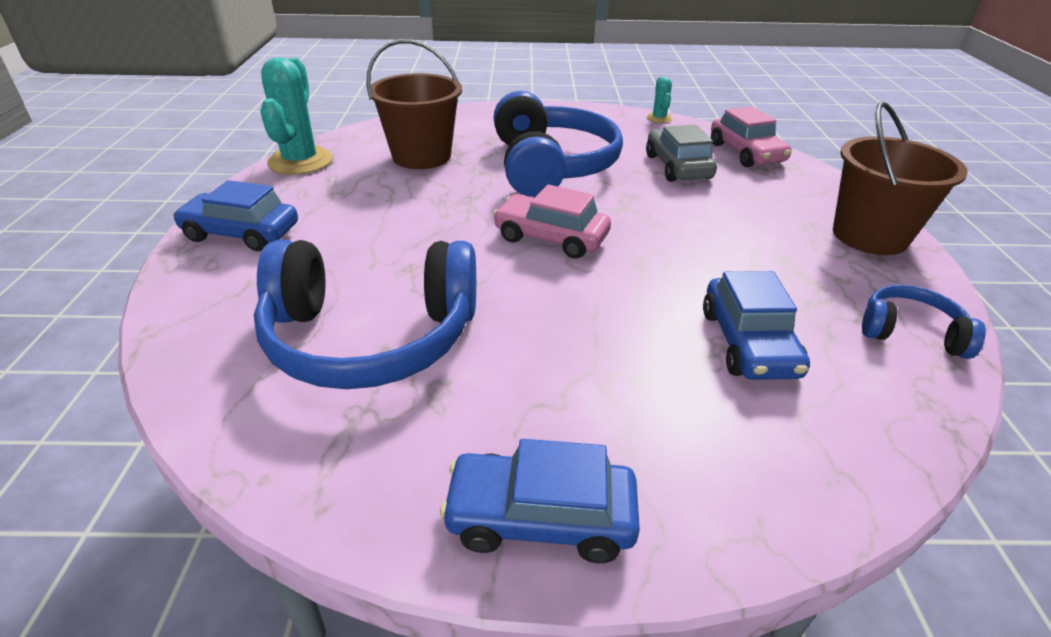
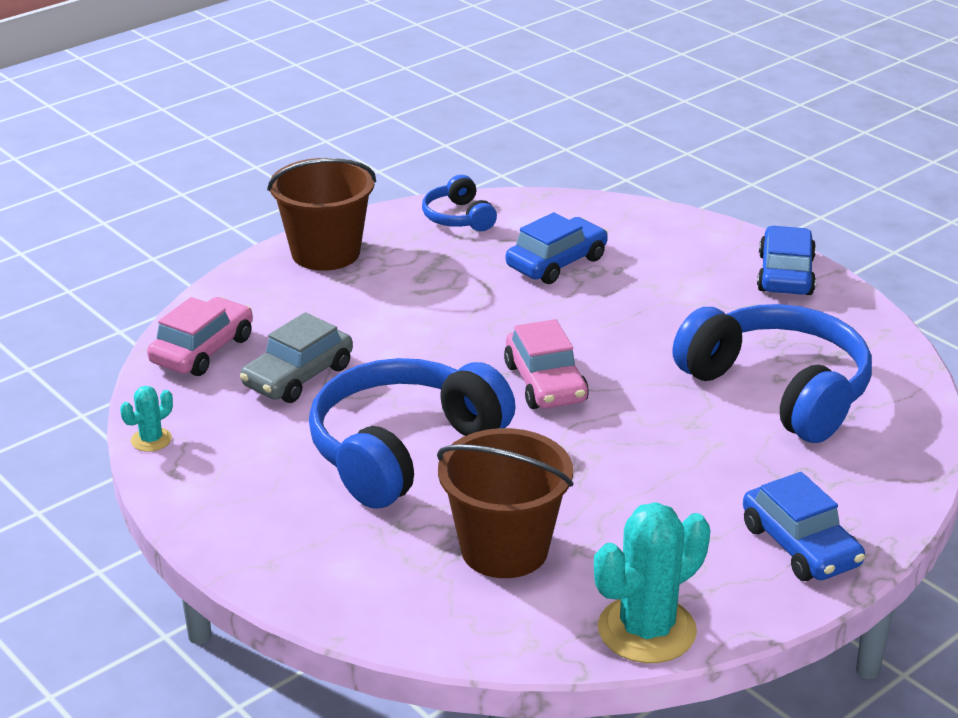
camera: 130 degrees left, 5 degrees down
blue car [440,439,640,563] -> blue car turned 135 degrees counterclockwise [757,226,816,295]

